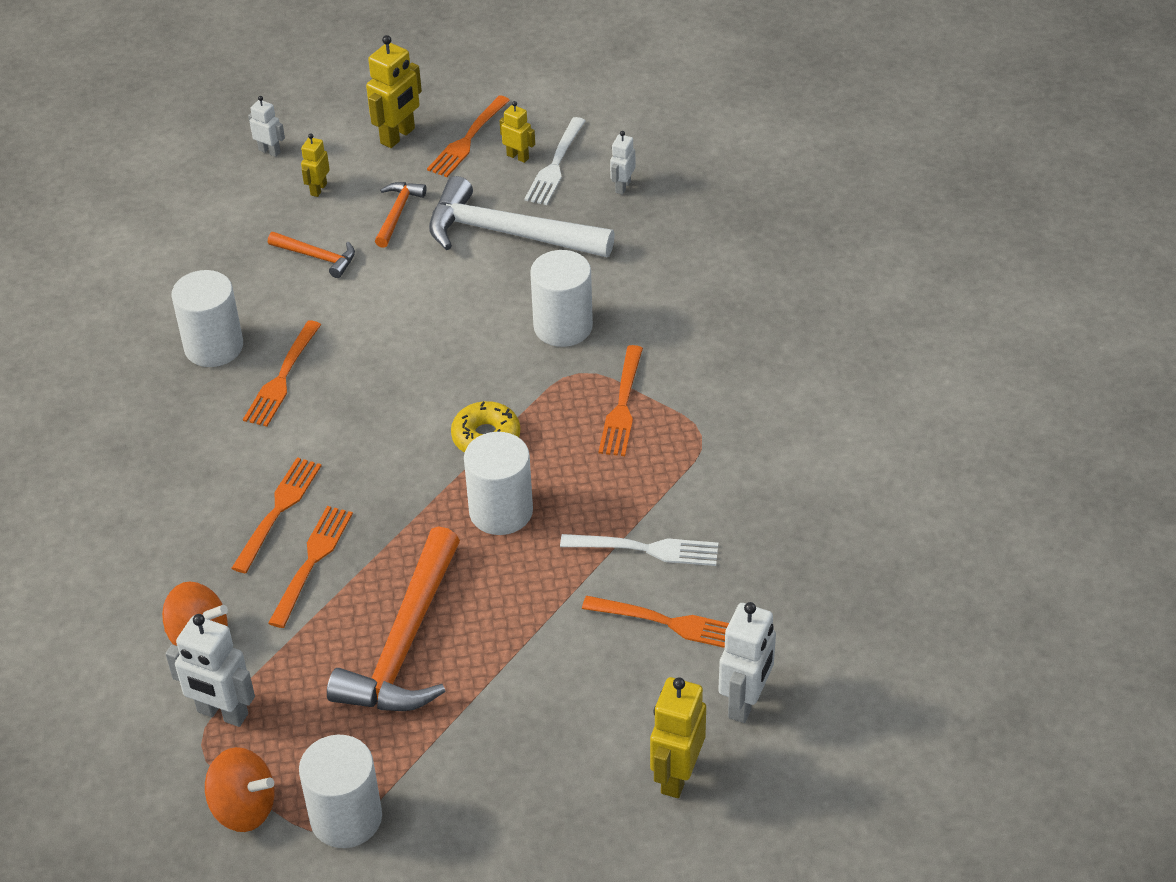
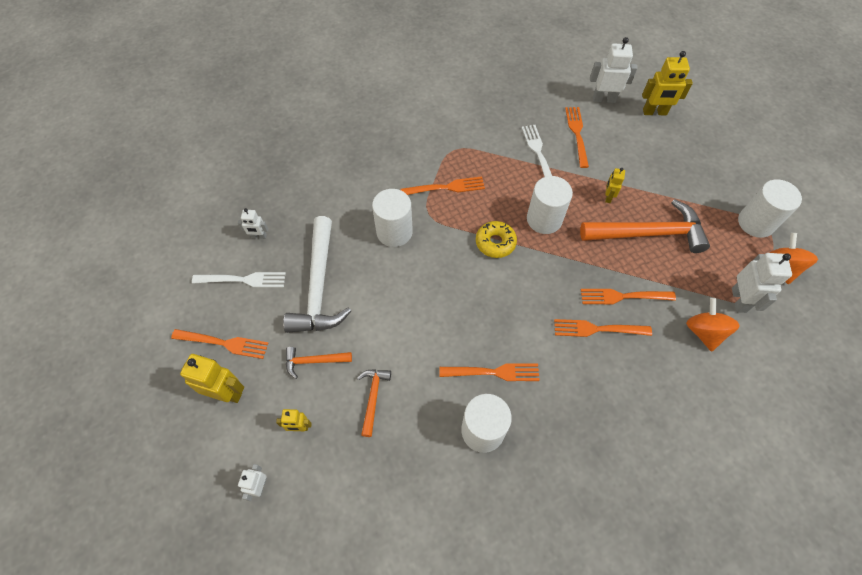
camera: 110 degrees left, 15 degrees up
yellow robot [500,101,535,163] -> yellow robot moved to [605,168,625,203]

